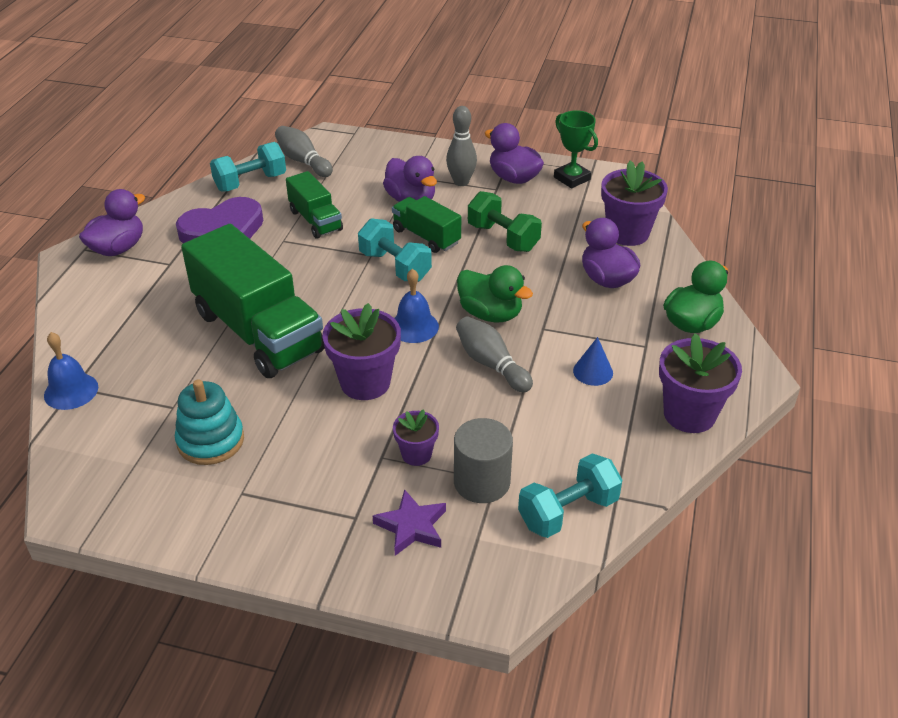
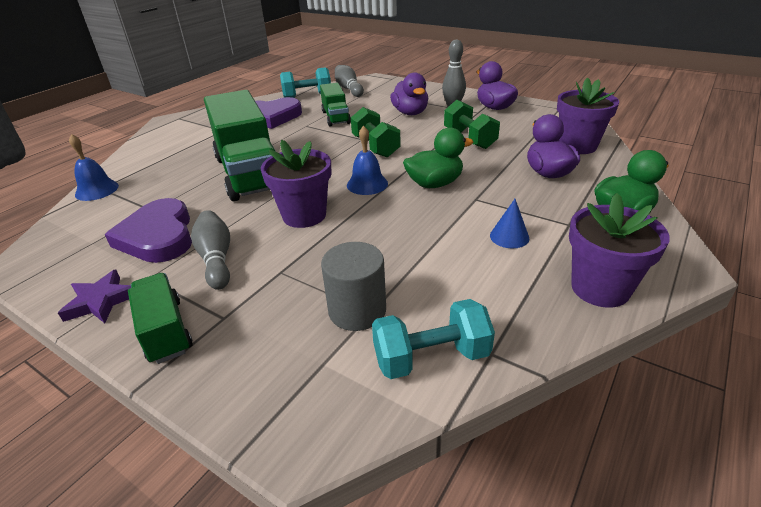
camera: 20 degrees right, 5 degrees down
purple duck [79,189,145,256] -> none
turquoise stacking toy [175,379,244,465] -> purple heart [105,198,192,263]
turquoise dumbbell [358,218,432,282] -> green dumbbell [351,107,401,158]
purple star [373,489,446,556] -> purple star moved to [58,270,131,323]
green truck [392,196,461,253] -> green truck moved to [128,273,193,364]
purple flower pot [393,409,439,466] -> none
grey bowling pin [456,316,533,393] -> grey bowling pin moved to [191,210,230,290]
green duck [457,265,533,322] -> green duck turned 75 degrees counterclockwise [403,127,473,188]
green trophy [554,110,598,188] -> none

